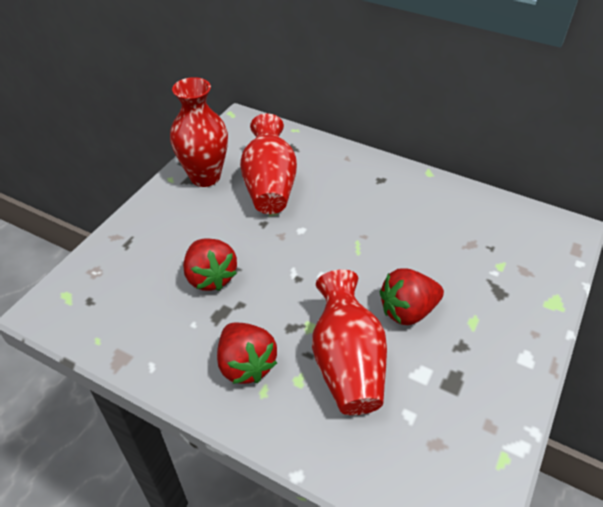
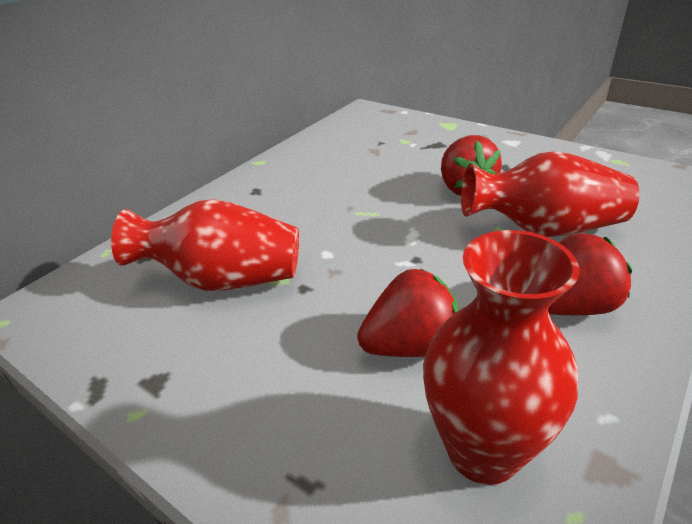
camera: 80 degrees left, 10 degrees down
red vase [170,77,228,187] -> red vase moved to [423,230,579,485]

